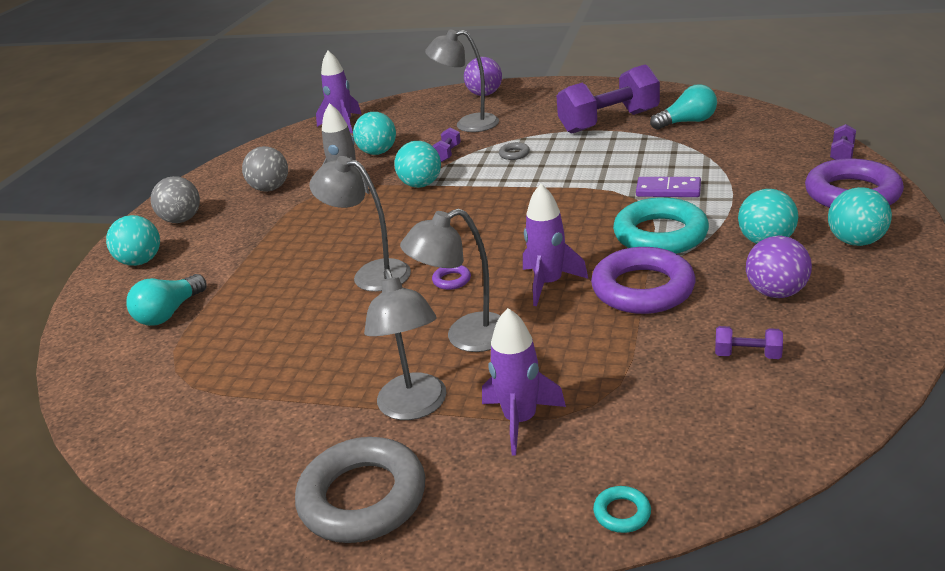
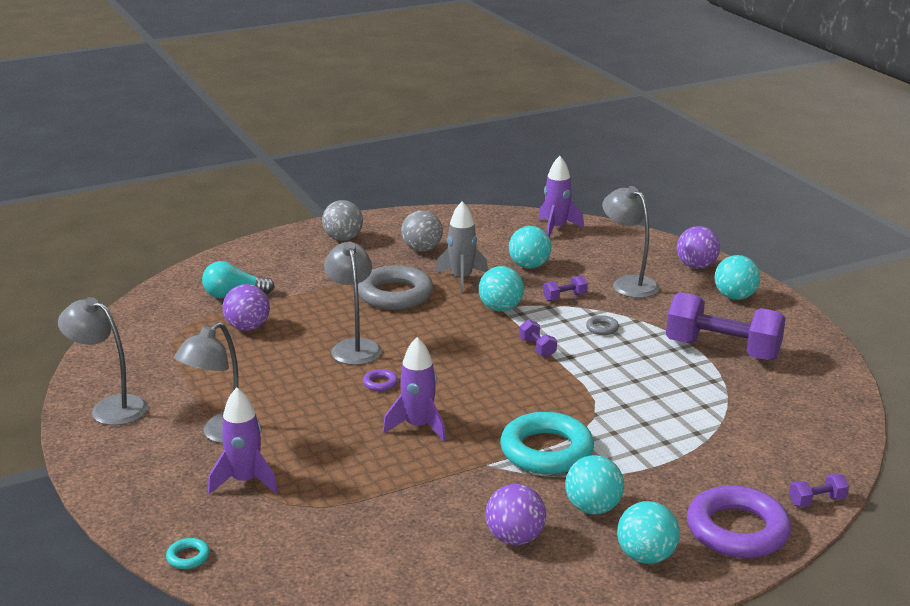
camera: 45 degrees right, 5 degrees down
turquoise ball [106,215,160,266] -> turquoise ball moved to [714,255,760,300]
grey ring [295,437,425,543] -> grey ring moved to [358,265,433,310]
grey lamp [400,209,501,352] -> grey lamp moved to [58,297,148,425]
purple ring [591,247,695,314] -> none
purple domino [636,177,701,197] -> none
turquoise light bulb [650,84,717,130] -> none
purple dumbbell [715,326,783,359] -> purple dumbbell moved to [519,320,557,357]
none -> purple ball [223,284,270,331]

